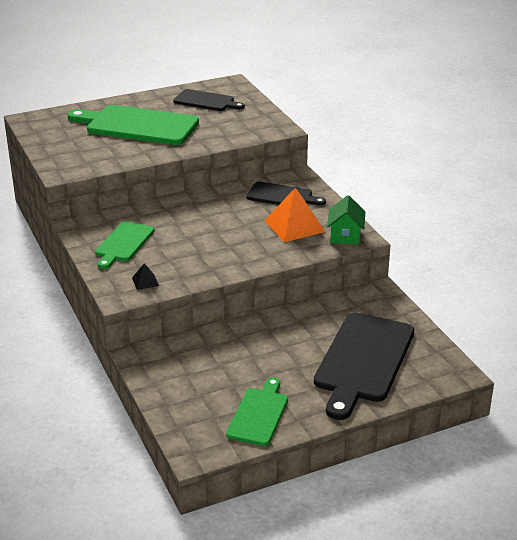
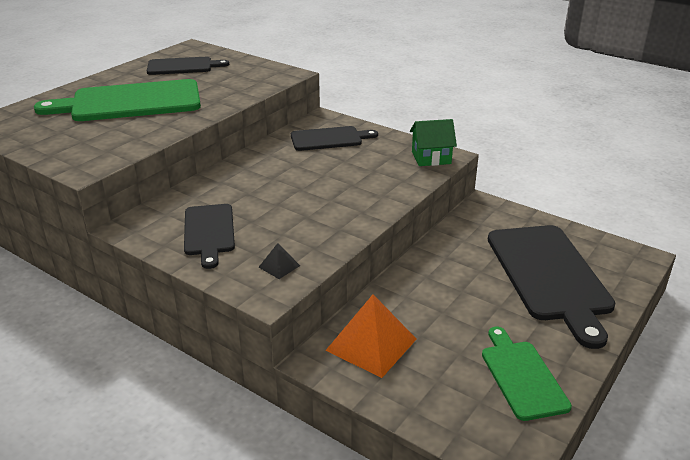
camera: 30 degrees left, 0 degrees up
green cutting board [95,221,154,269] -> black cutting board [184,204,235,269]
orange pyramid [264,187,325,242] -> orange pyramid moved to [325,295,417,378]
green house [327,195,365,245] -> green house turned 75 degrees counterclockwise [410,119,457,166]

